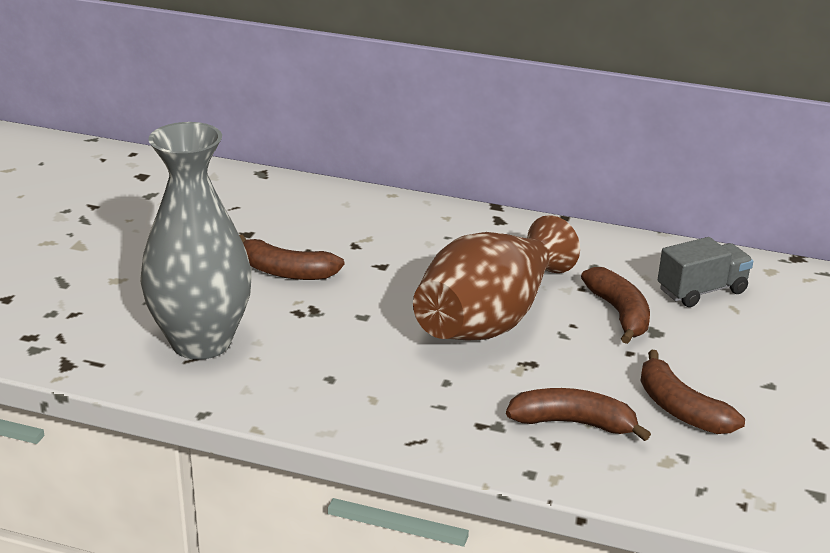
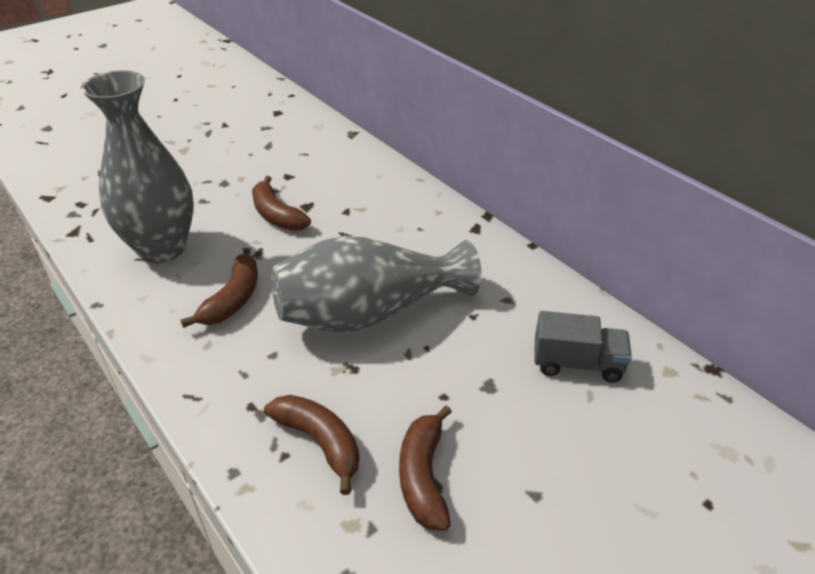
camera: 35 degrees right, 10 degrees up
brown vase [413,215,580,341] -> grey vase [271,236,482,333]
brown banana [581,267,650,344] -> brown banana moved to [181,254,258,328]

